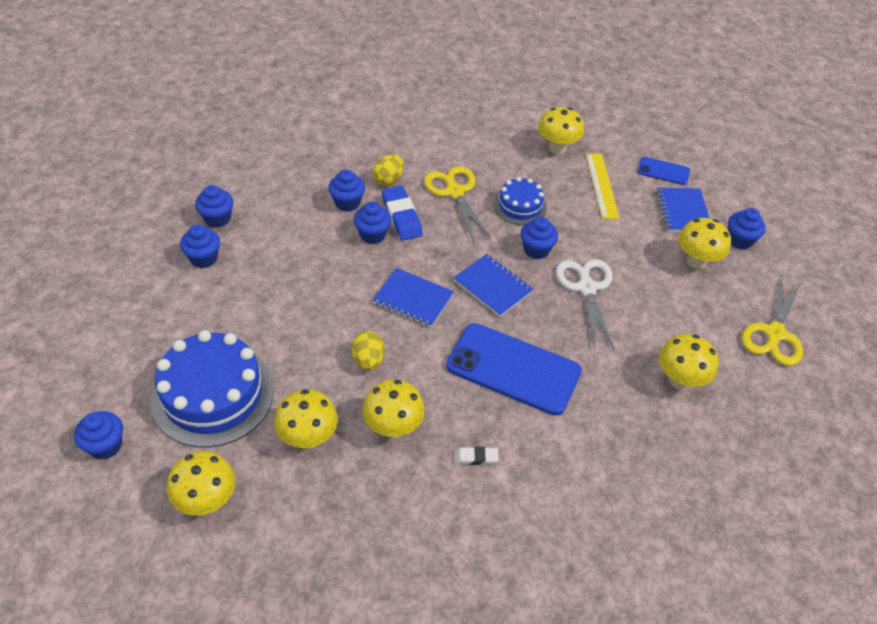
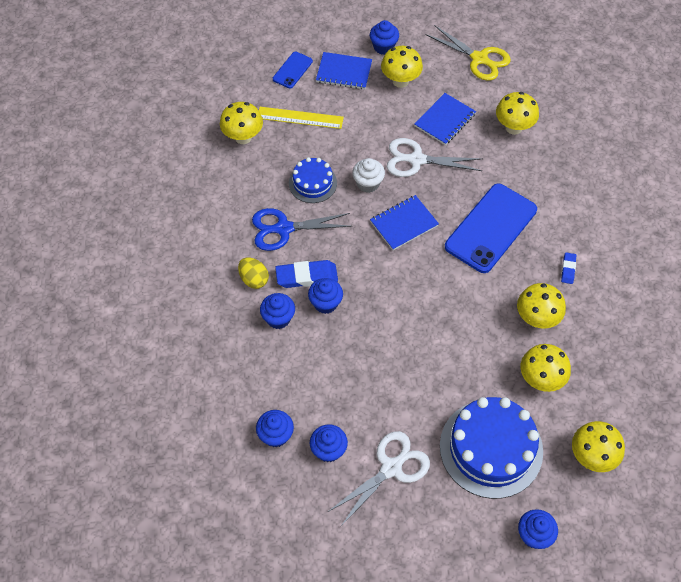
camera: 75 degrees left, 10 degrees up
yellow egg [352,331,385,370] -> none
blue notebook [373,268,454,327] -> blue notebook moved to [415,93,476,145]
yellow scissors [424,166,491,242] -> blue scissors [252,208,352,251]
white eraser [454,447,499,465] -> blue eraser [561,253,576,284]
blue cupcake [521,217,558,259] -> white cupcake [352,158,385,193]
none -> white scissors [328,431,430,526]

